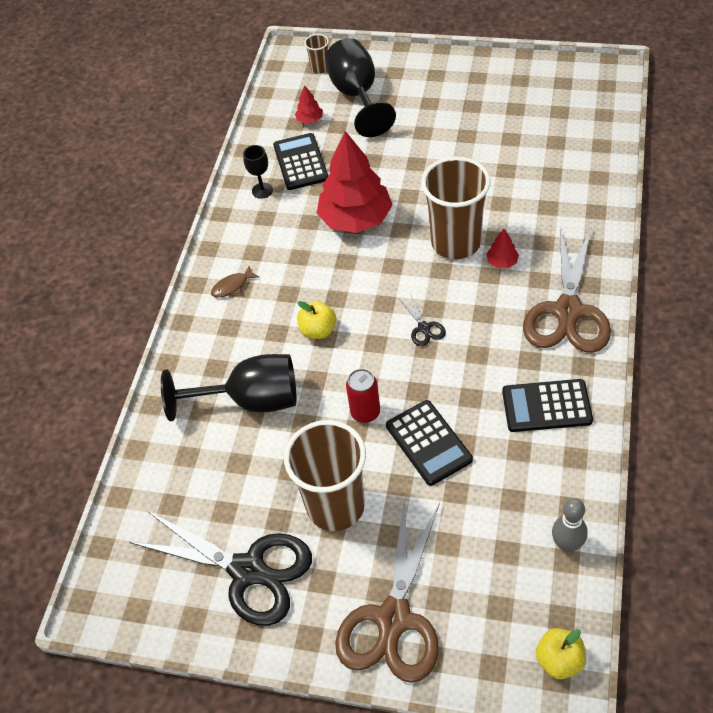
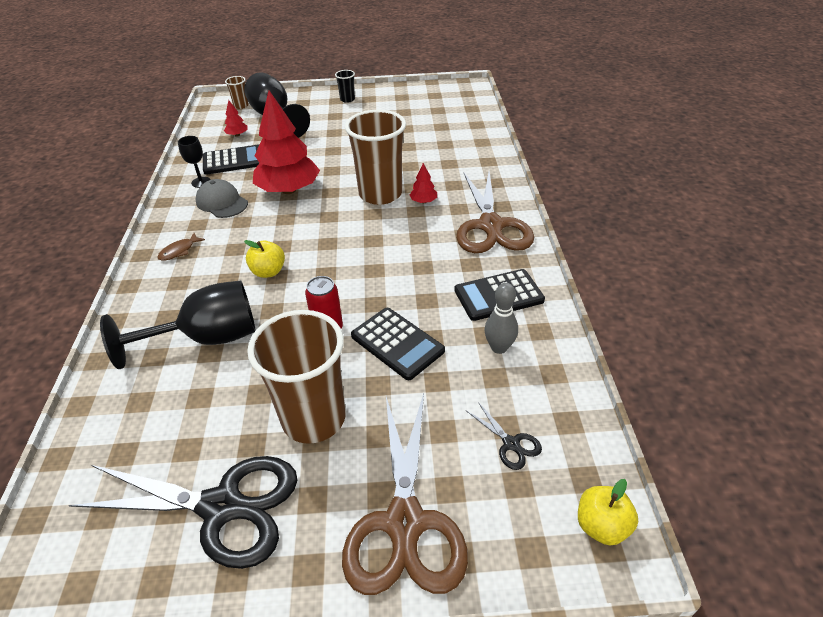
camera: 20 degrees left, 10 degrees down
black calculator [273,133,328,190] -> black calculator turned 105 degrees clockwise [203,144,259,175]
black scissors [399,295,446,346] -> black scissors moved to [467,402,542,470]
grey bowling pin [552,498,588,552] -> grey bowling pin moved to [485,283,518,354]
none -> grey cap [196,179,248,218]
none -> black cup [335,70,355,103]

